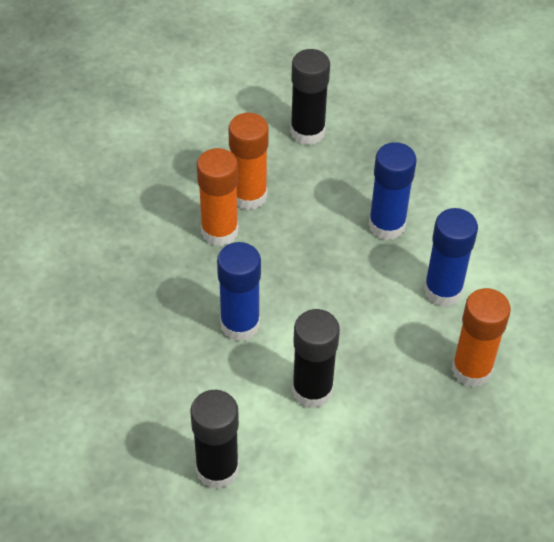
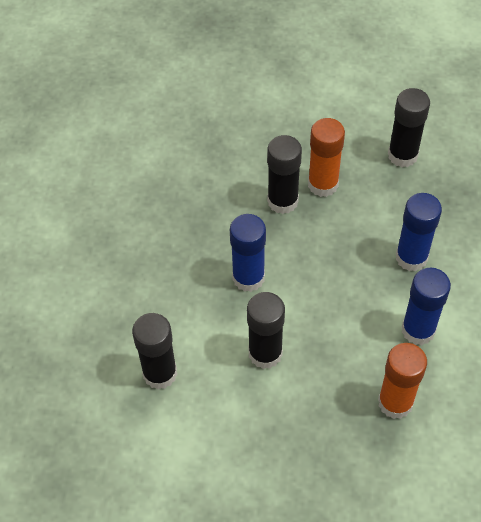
camera: 35 degrees right, 5 degrees up
orange glue stick [197,148,238,246] -> black glue stick [267,135,302,214]

